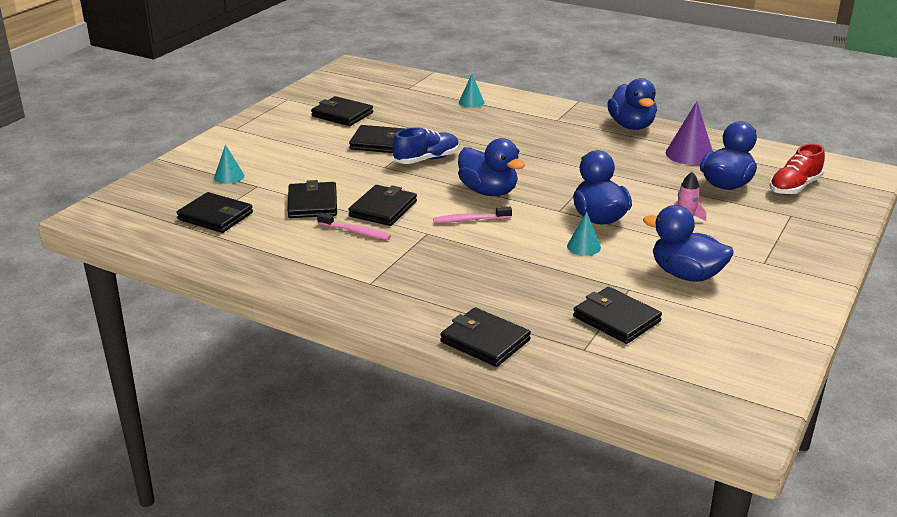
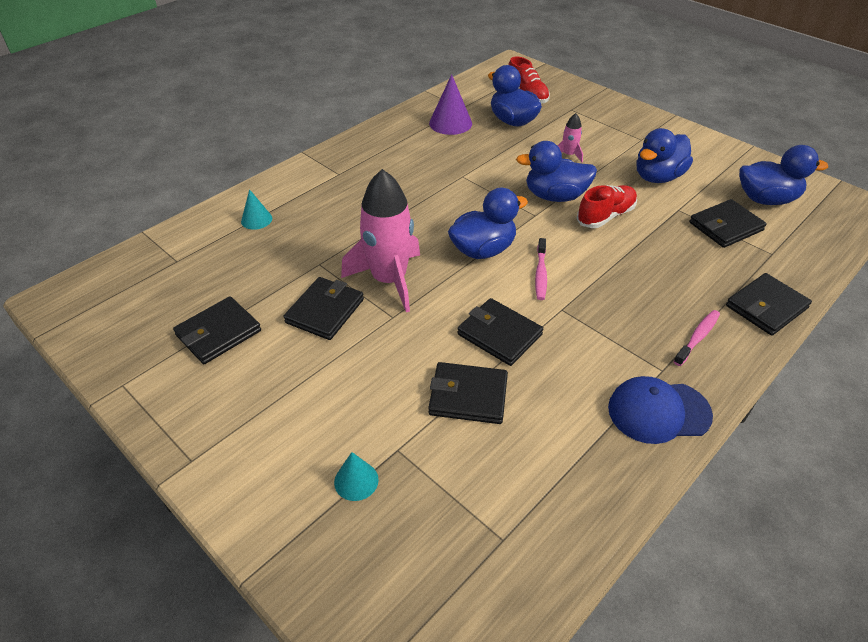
camera: 75 degrees left, 15 degrees up
black wallet [176,192,253,233] -> none
pink toothbrush [317,213,391,240] -> pink toothbrush moved to [673,310,720,366]
blue shoe [393,127,459,164] -> pink rocket [341,169,420,312]
turquoise cone [567,212,601,256] -> red shoe [576,185,637,228]
blue duck [607,78,657,130] -> blue duck moved to [739,145,828,205]
none -> blue cap [608,376,713,444]

